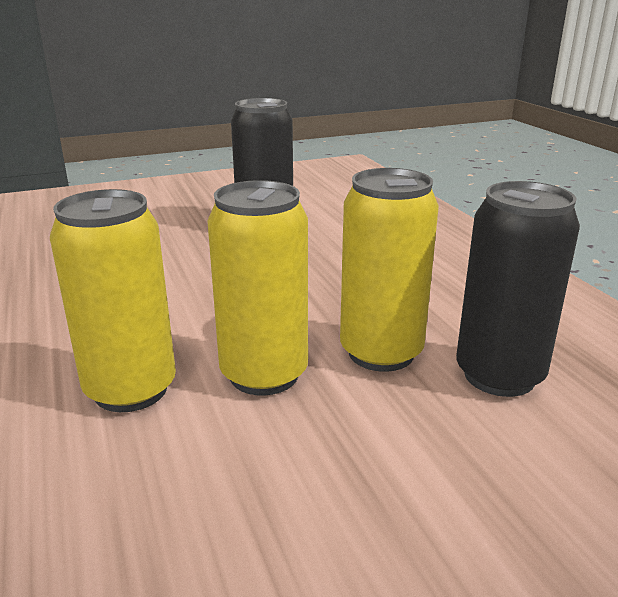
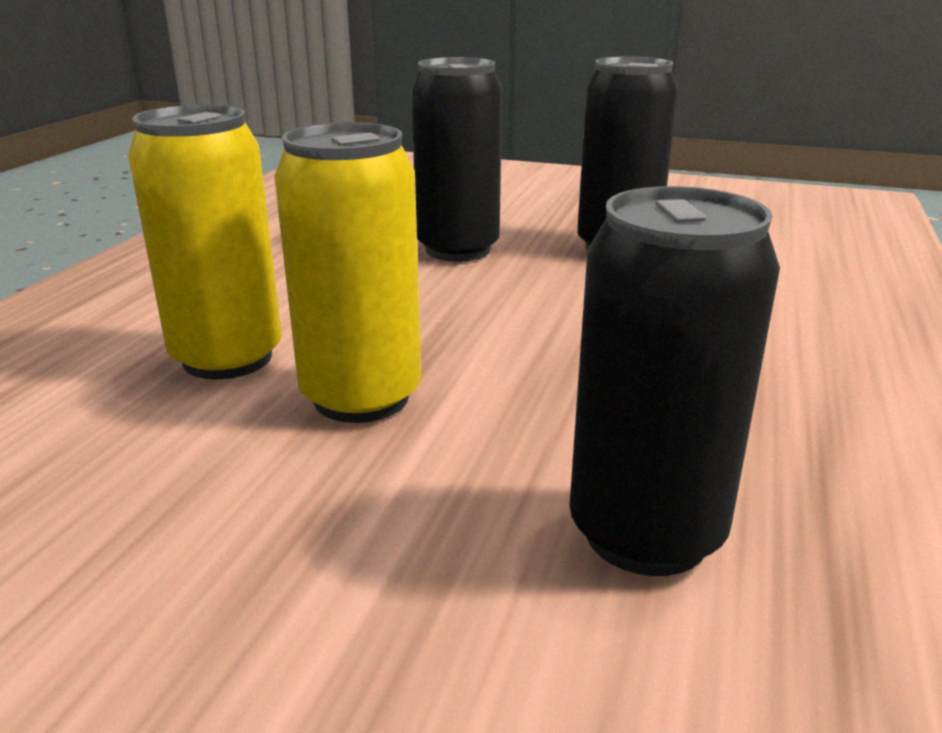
camera: 40 degrees right, 0 degrees up
yellow can [340,168,439,372] -> none
none -> black can [411,57,502,262]

